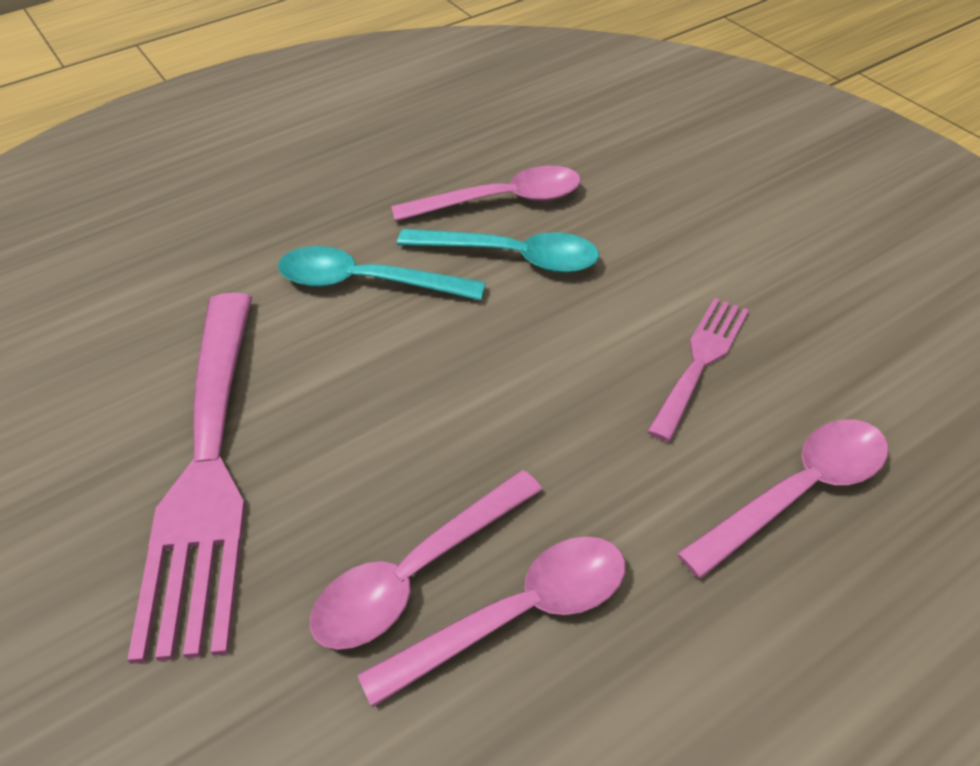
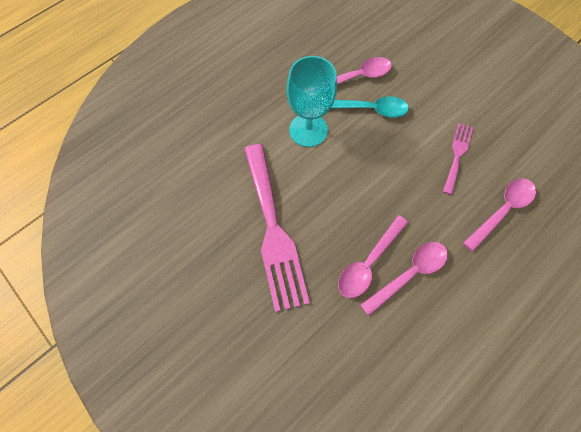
camera: 10 degrees left, 20 degrees up
turquoise spoon [278,246,486,300] -> turquoise goblet [287,56,337,147]

